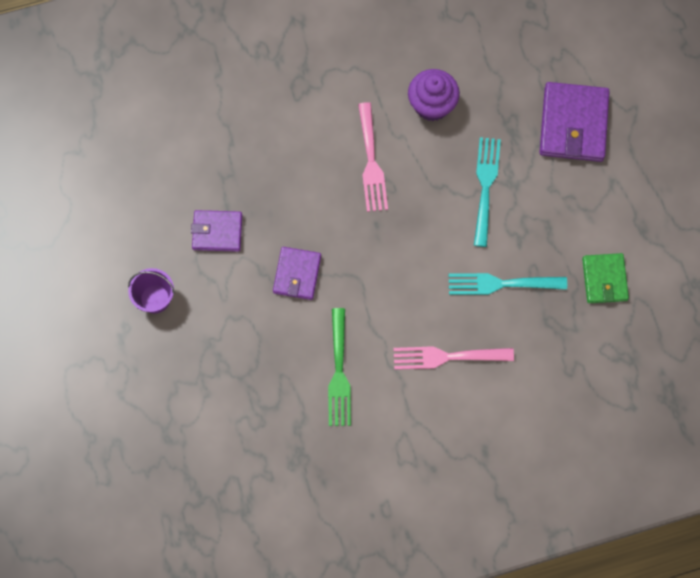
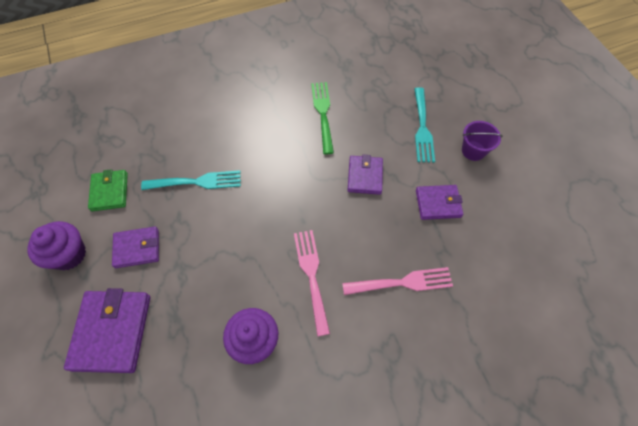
camera: 175 degrees right, 10 degrees down
pink fork [393,346,514,370] -> pink fork moved to [342,267,453,295]
turquoise fork [474,137,501,247] -> turquoise fork moved to [414,87,435,163]
none -> purple cupcake [27,221,86,270]
none -> purple wallet [112,226,159,268]

